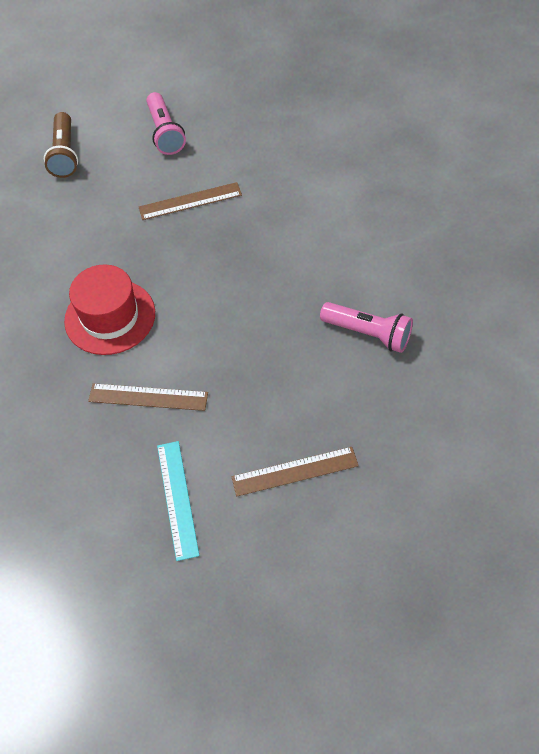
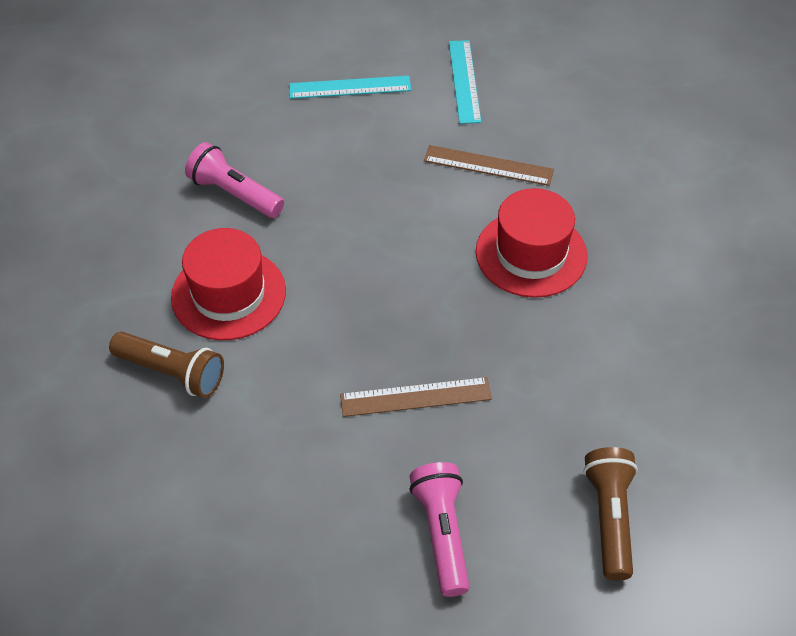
camera: 175 degrees left, 5 degrees down
brown ruler [231,447,359,496] -> turquoise ruler [289,76,411,99]
none -> brown flashlight [109,332,224,398]
none -> red hat [171,228,286,340]

